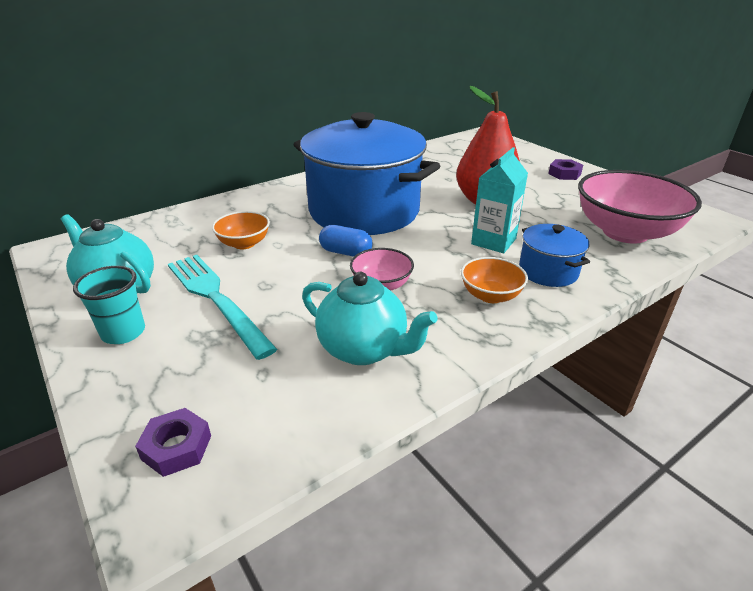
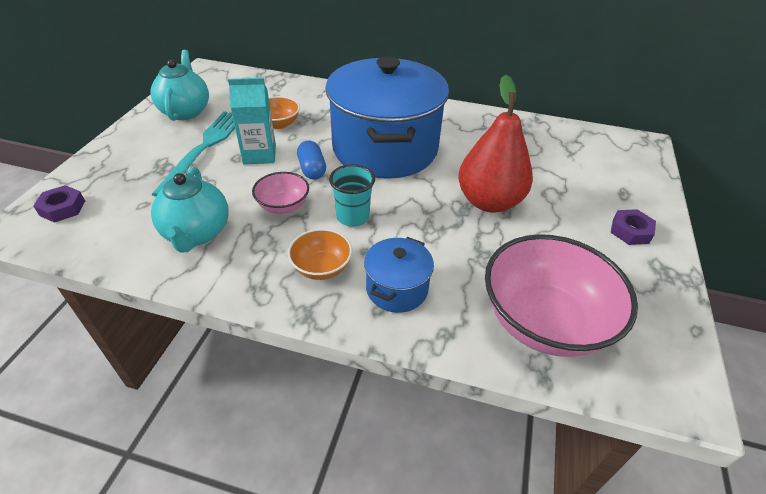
camera: 50 degrees right, 10 degrees up
turquoise cup [73,266,145,344] -> turquoise cup moved to [329,164,375,227]
turquoise carton [471,147,528,253] -> turquoise carton moved to [228,78,276,164]

